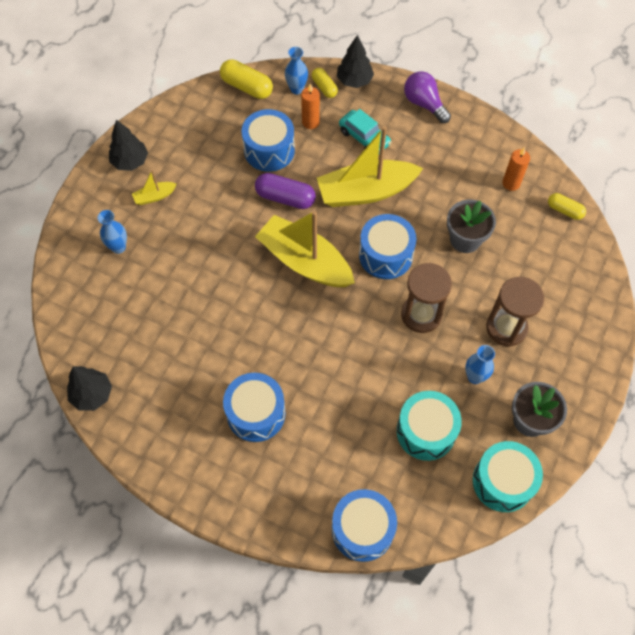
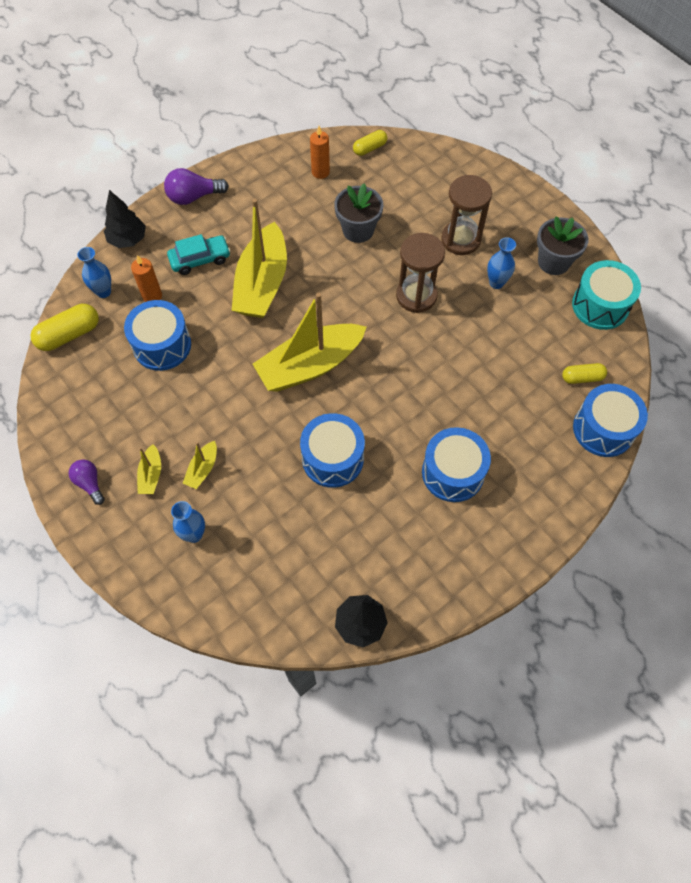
camera: 65 degrees left, 0 degrees up
black tree [109,120,148,171] -> purple light bulb [68,459,105,505]
purple capsule [255,173,316,209] -> none
yellow capsule [312,68,338,98] -> yellow capsule moved to [562,363,607,384]
blue drum [359,214,417,279] -> blue drum moved to [300,413,365,488]
turquoise drum [397,391,462,461] -> none
none -> yellow boat [182,441,217,489]

